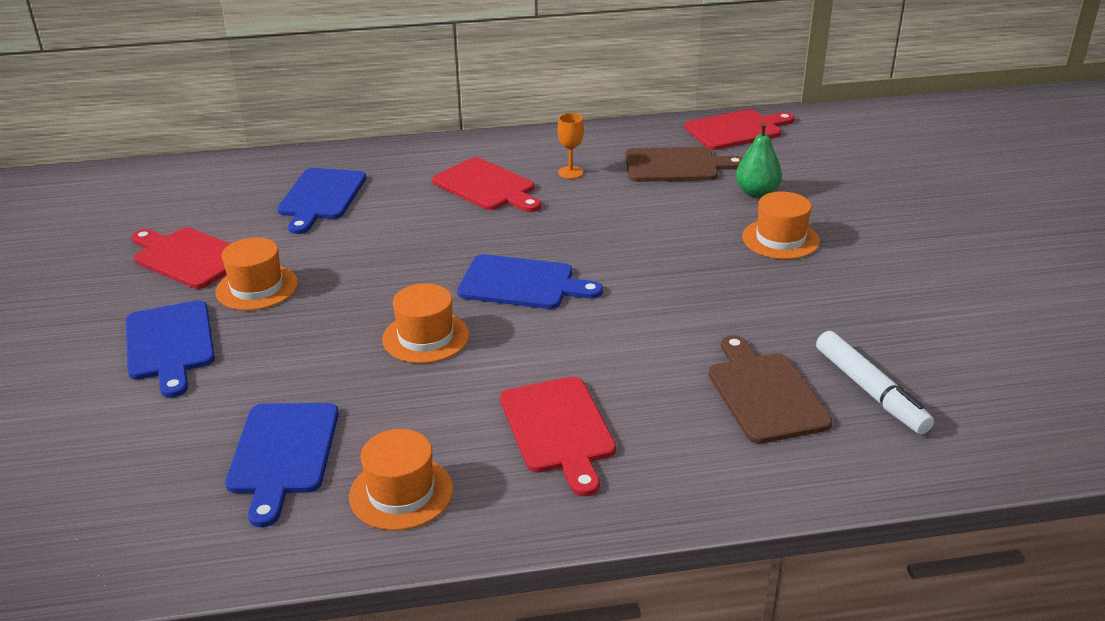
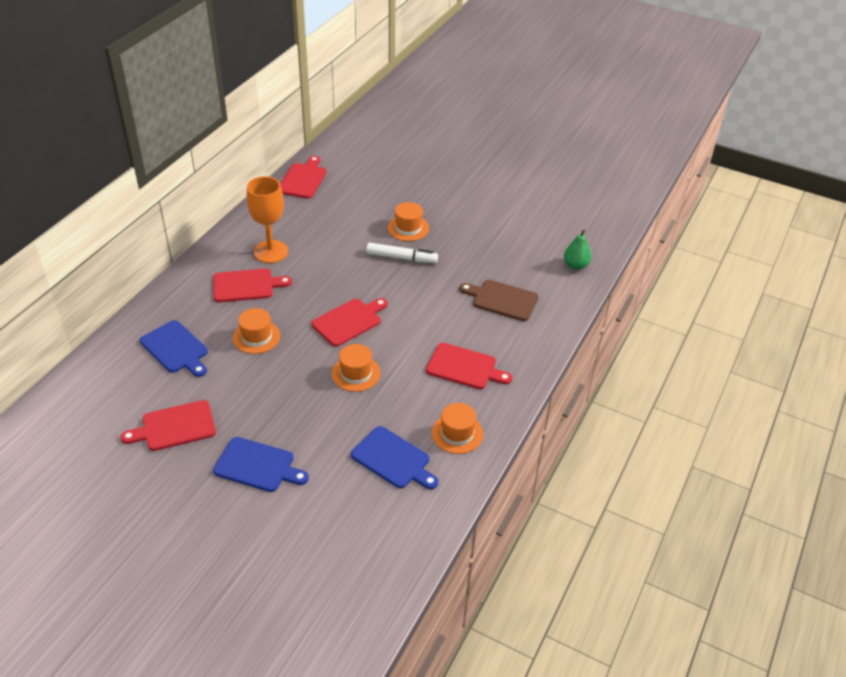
camera: 55 degrees left, 10 degrees up
orange hat [215,237,298,311] -> orange hat moved to [233,308,281,354]
blue cutting board [457,254,603,309] -> red cutting board [311,298,388,347]
orange goblet [557,113,584,179] -> orange goblet [247,176,288,263], size x2.16
brown cutting board [625,147,742,182] -> none
green pear [736,123,782,198] -> green pear moved to [564,229,592,270]
white marker [816,331,934,434] -> white marker moved to [366,243,438,263]

